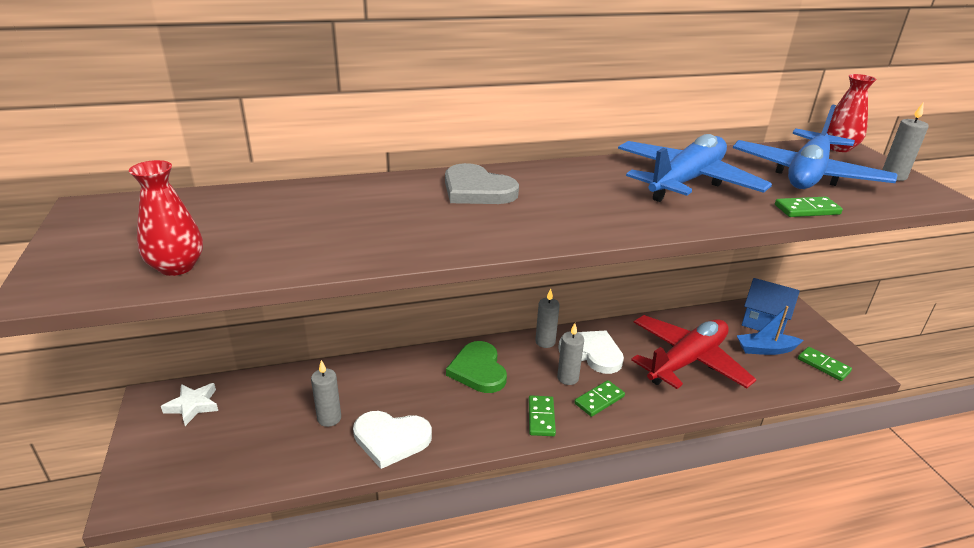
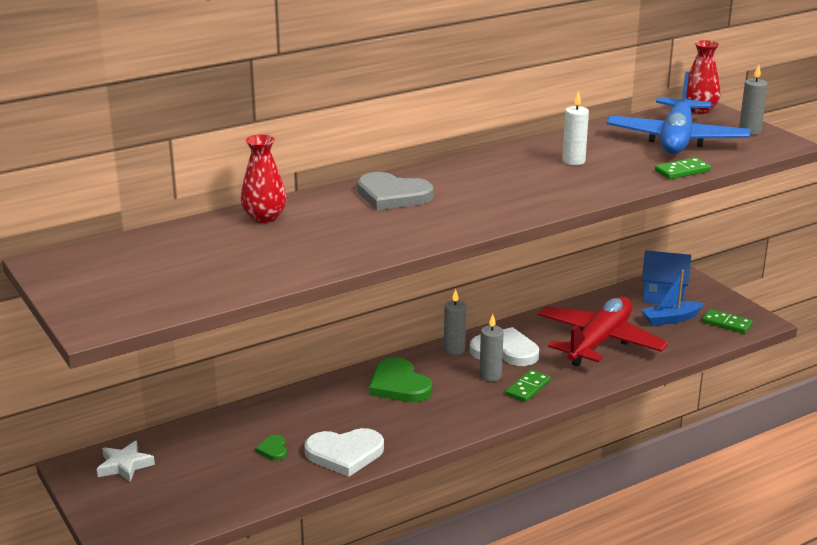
camera: 15 degrees left, 5 degrees down
red vase [129,160,203,276] -> red vase moved to [241,134,287,223]
grey candle [311,360,341,427] -> green heart [255,435,287,461]
green domino [529,395,556,436] -> none
blue plane [618,134,772,202] -> white candle [562,91,589,165]

